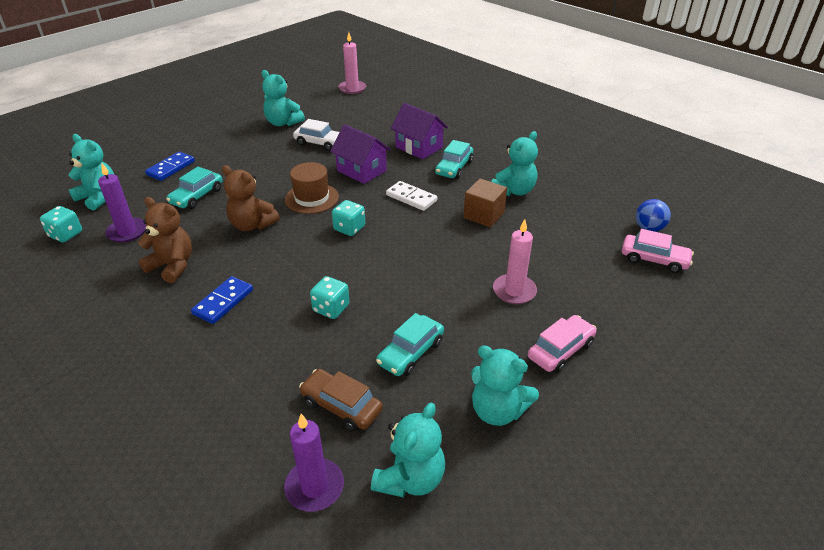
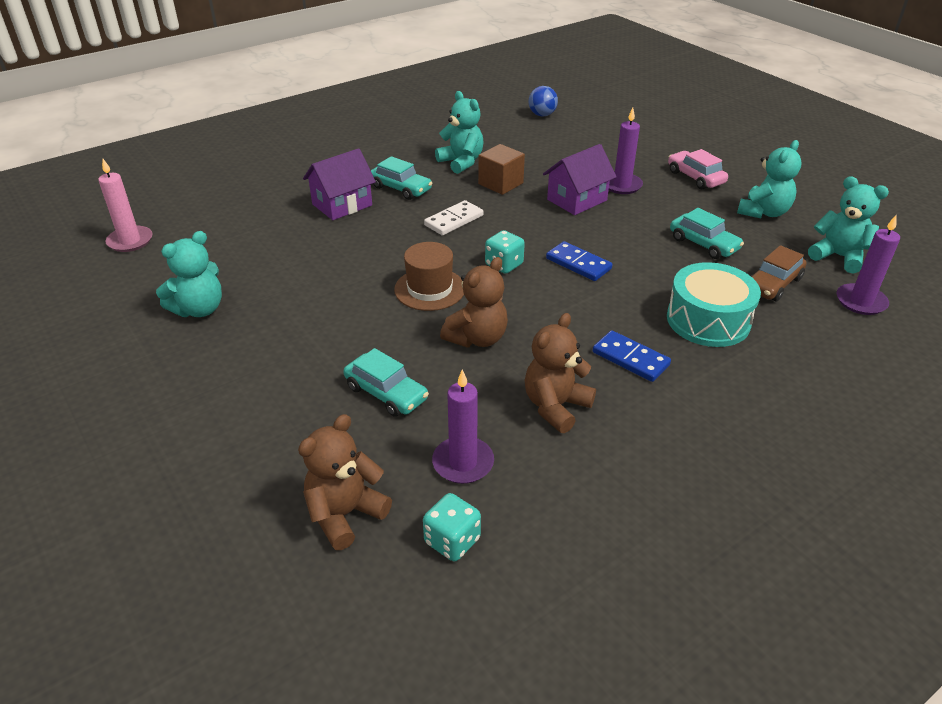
camera: 80 degrees left, 0 degrees up
turquoise teddy bear [68,134,114,210] -> brown teddy bear [298,414,392,550]
blue domino [145,152,195,181] -> blue domino moved to [546,241,613,281]
white car [293,119,339,151] -> none
turquoise dice [310,276,349,319] -> none
purple house [330,124,391,184] -> purple house moved to [543,144,617,215]
pink candle [493,219,537,304] -> purple candle [609,108,643,194]
pink car [622,229,694,273] -> none
none -> turquoise drum [667,262,761,347]

